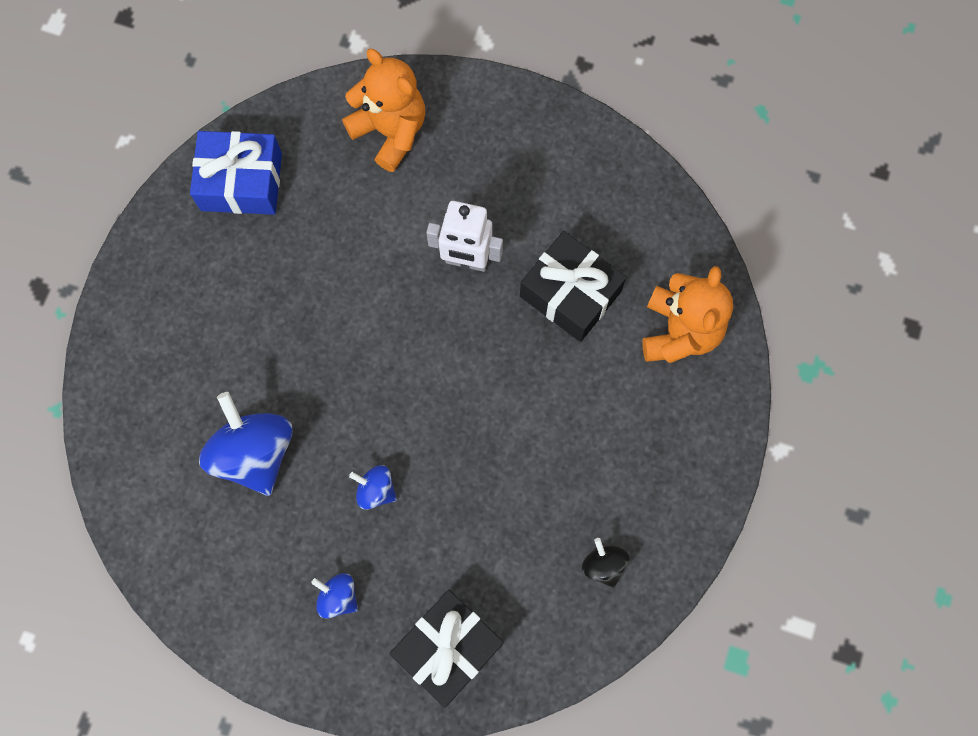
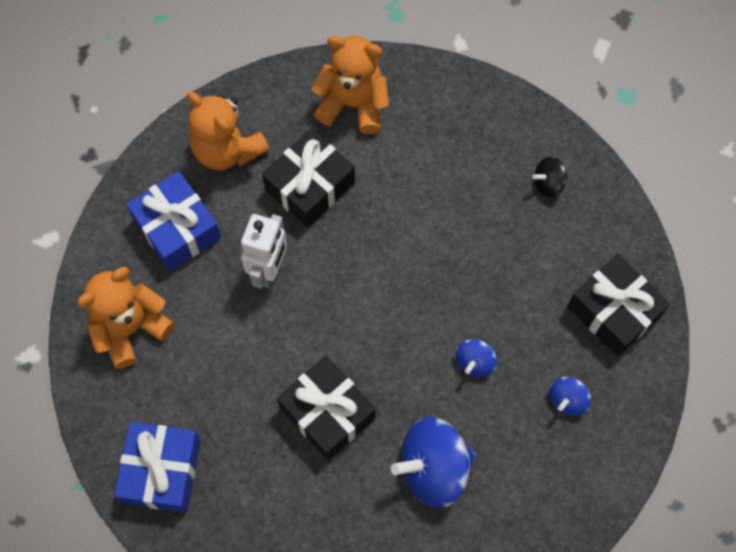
camera: 85 degrees left, 5 degrees down
none -> blue gift [126,171,221,271]
none -> orange teddy bear [187,92,269,170]
none -> black gift [277,355,376,460]

